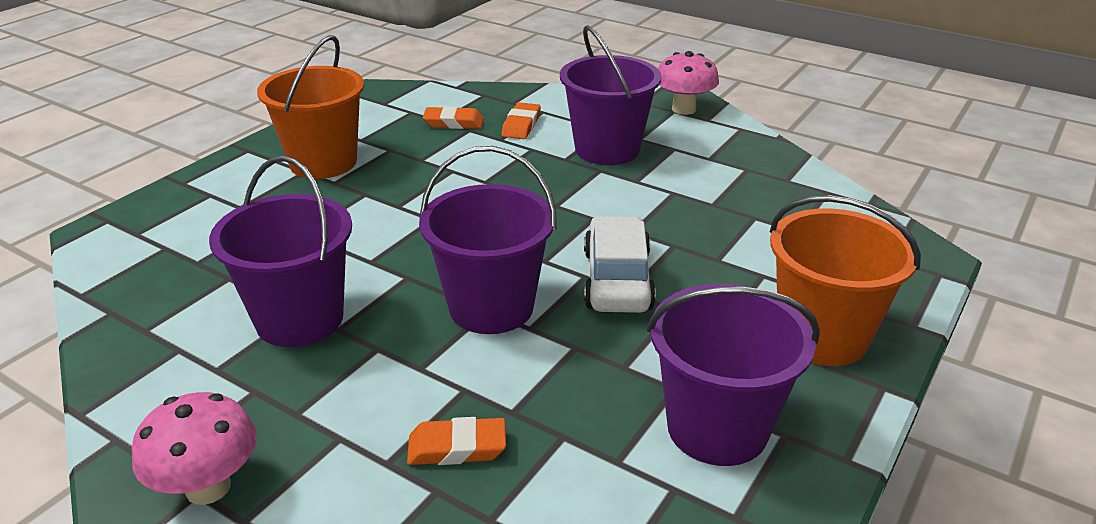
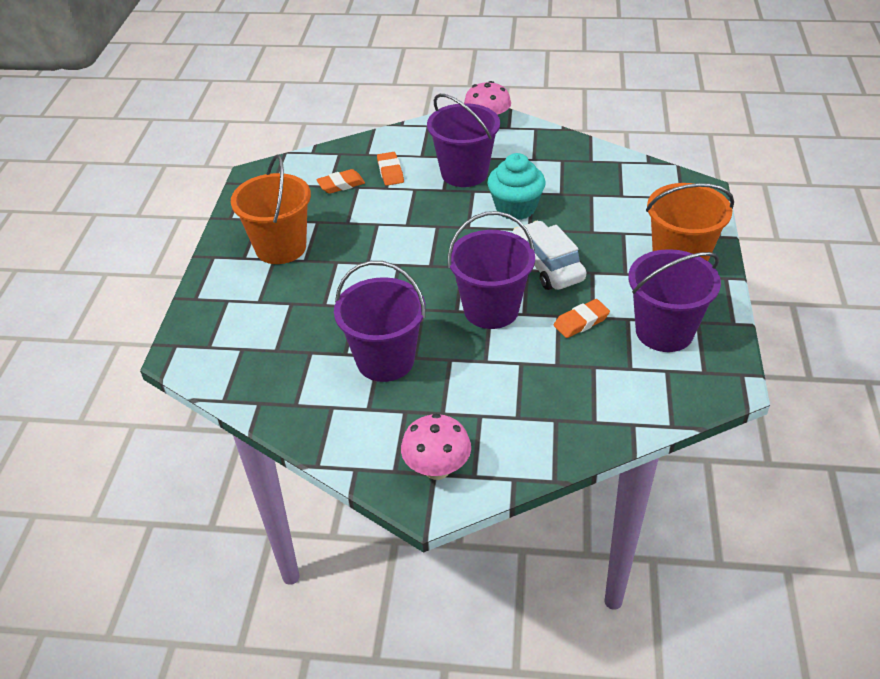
camera: 25 degrees left, 10 degrees up
orange eraser [407,417,506,465] -> orange eraser moved to [554,299,610,338]
none -> turquoise cupcake [487,153,546,220]

